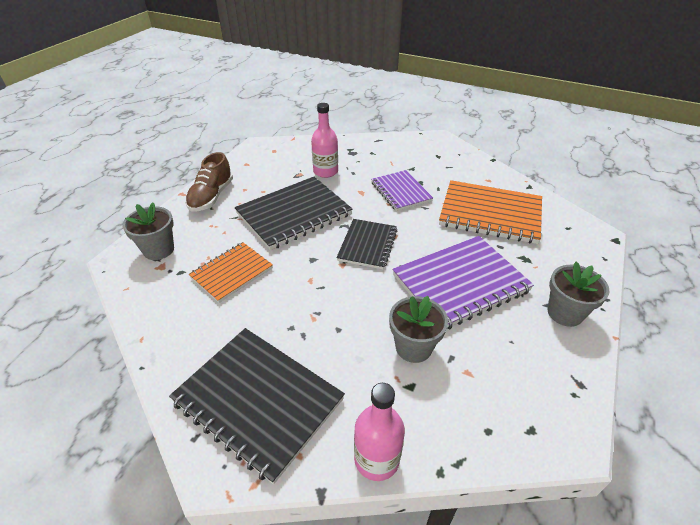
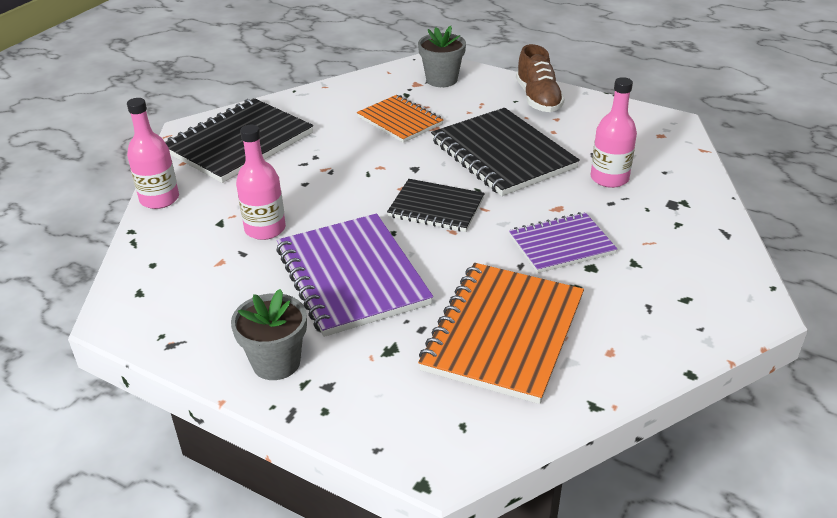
camera: 95 degrees right, 5 degrees down
brown shoe [185,152,233,212] -> brown shoe turned 120 degrees counterclockwise [516,44,565,112]
grey flower pot [389,296,448,363] -> pink bottle [236,125,286,240]

